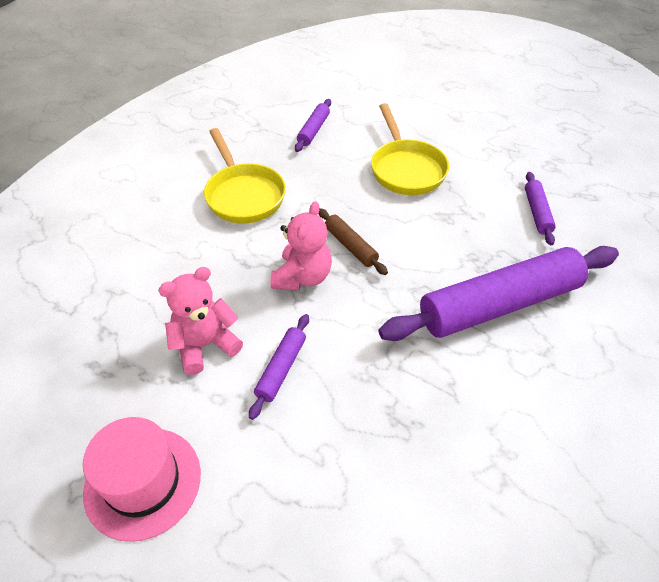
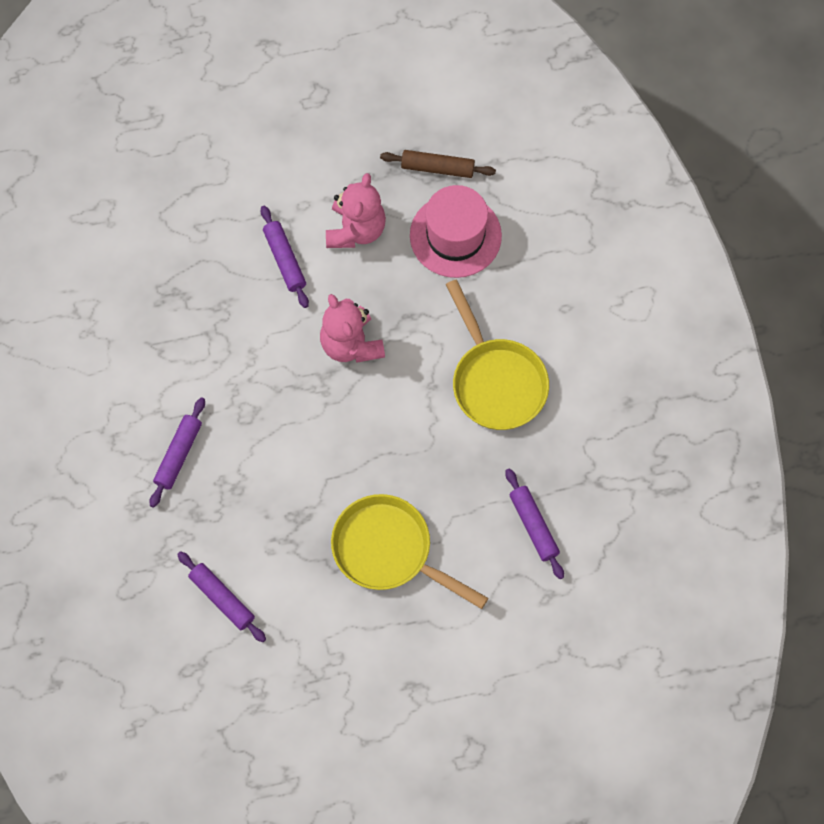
camera: 135 degrees right, 20 degrees up
pink hat [83,417,201,542] -> pink hat moved to [410,185,502,278]
yellow pan [204,128,286,223] -> yellow pan turned 135 degrees counterclockwise [446,280,549,430]
brown rolling pin [318,208,388,275] -> brown rolling pin moved to [380,150,496,178]
purple rolling pin [379,246,619,341] -> purple rolling pin [150,398,205,508], size x0.44

